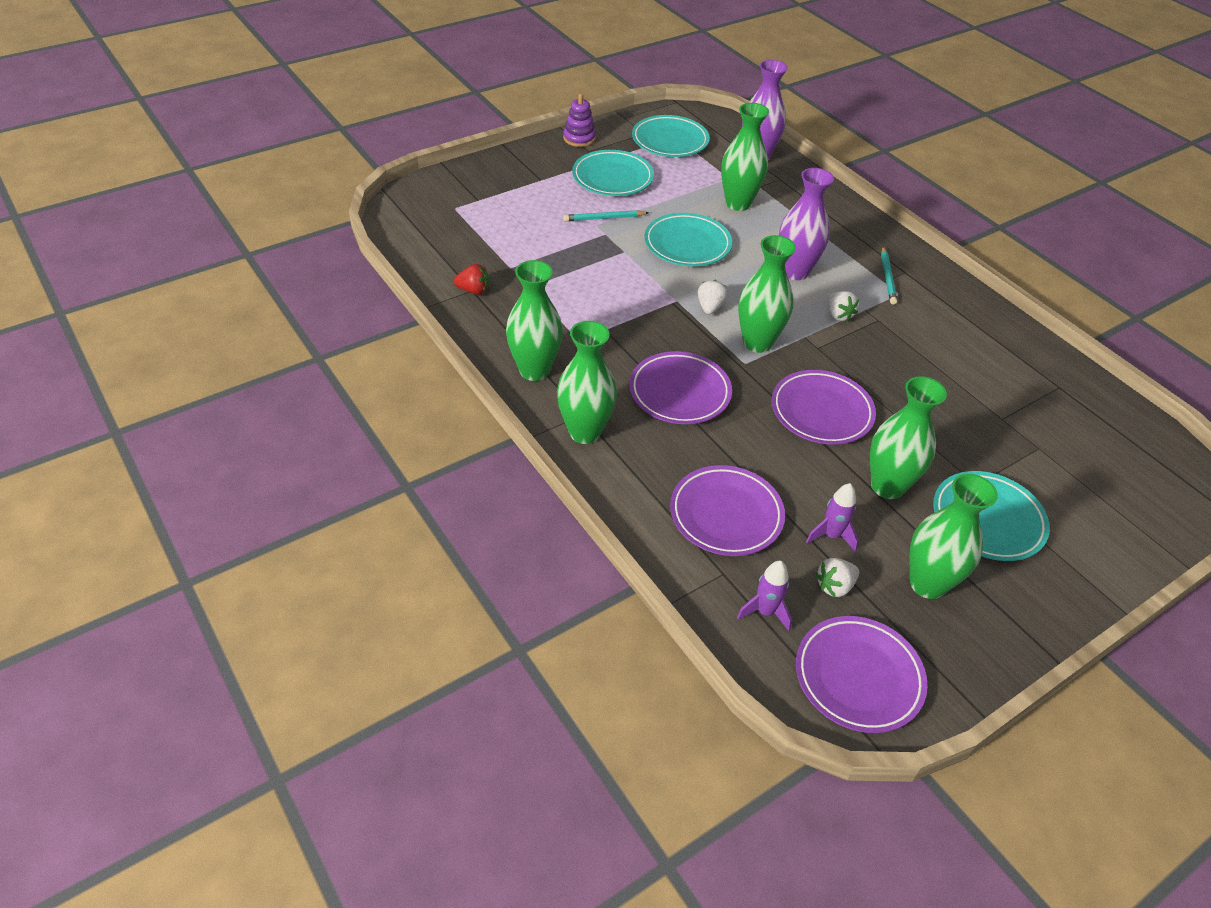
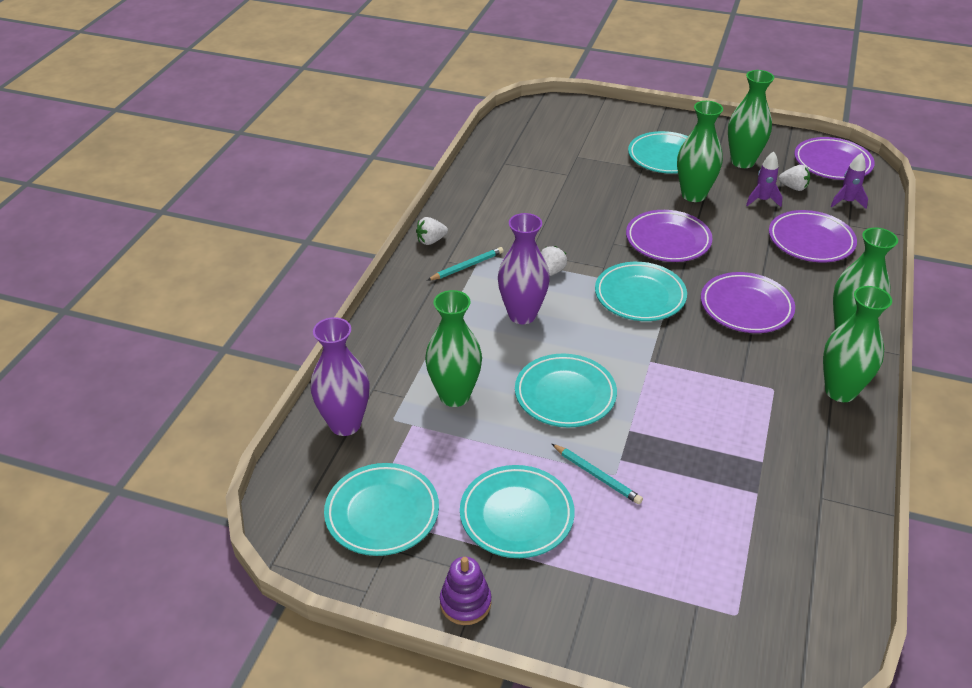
camera: 125 degrees left, 5 degrees down
red strawberry [454,264,489,295] -> none
white strawberry [698,280,728,314] -> white strawberry moved to [416,217,448,245]
green vase [738,235,796,353] -> turquoise plate [595,262,687,321]

